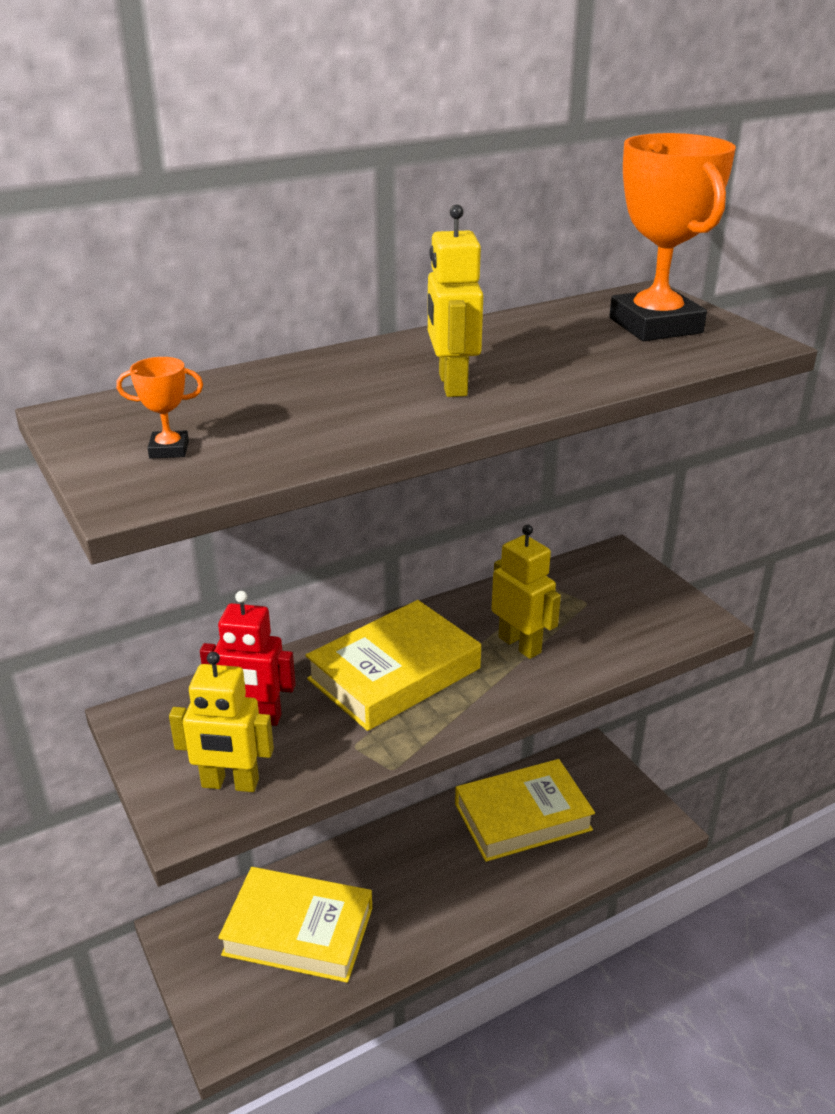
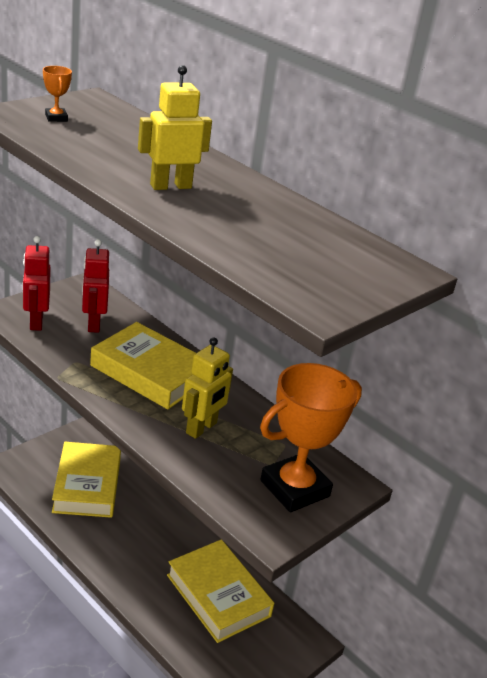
camera: 70 degrees right, 0 degrees up
yellow robot [169,652,274,792] -> red robot [23,236,51,331]
orange trophy [609,133,736,341] -> orange trophy moved to [260,363,362,512]

